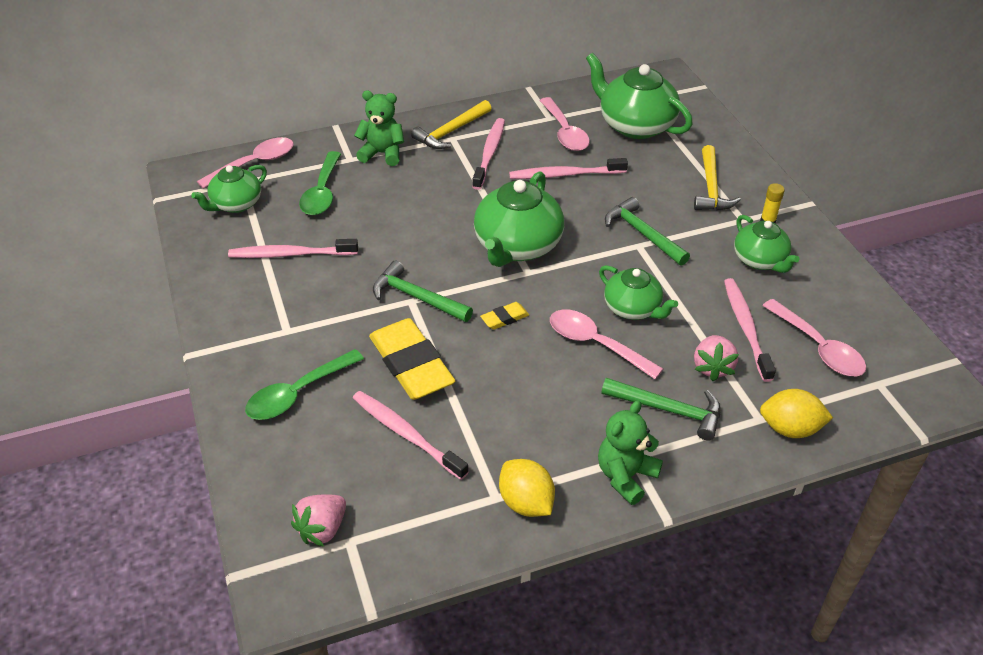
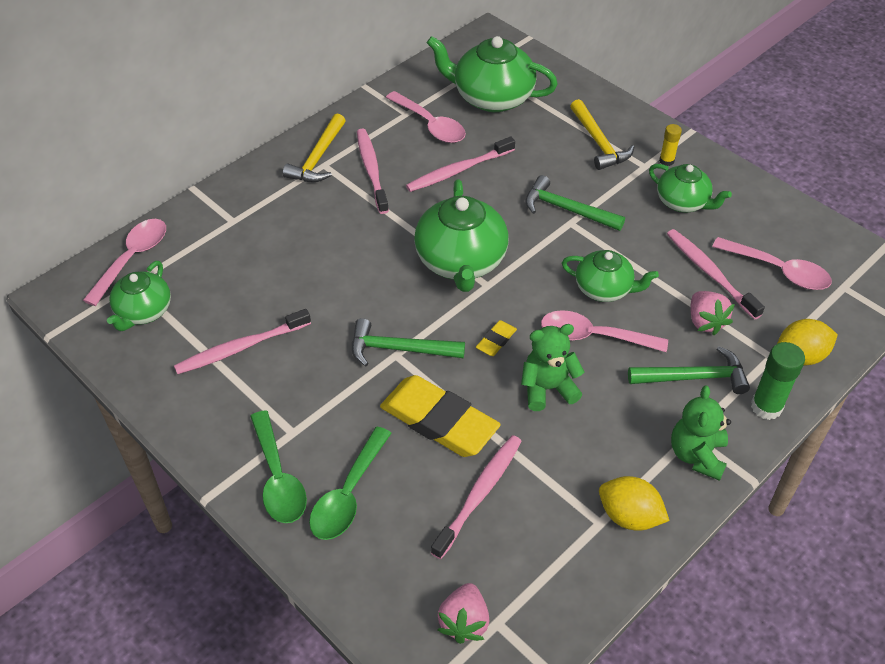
camera: 25 degrees left, 5 degrees up
green spoon [299,151,341,215] -> green spoon moved to [250,410,307,523]
pink toothbrush [353,391,468,480] -> pink toothbrush turned 105 degrees clockwise [431,435,522,559]
green teddy bear [354,91,404,166] -> green teddy bear moved to [521,324,585,411]
none -> green glue stick [751,342,805,420]

